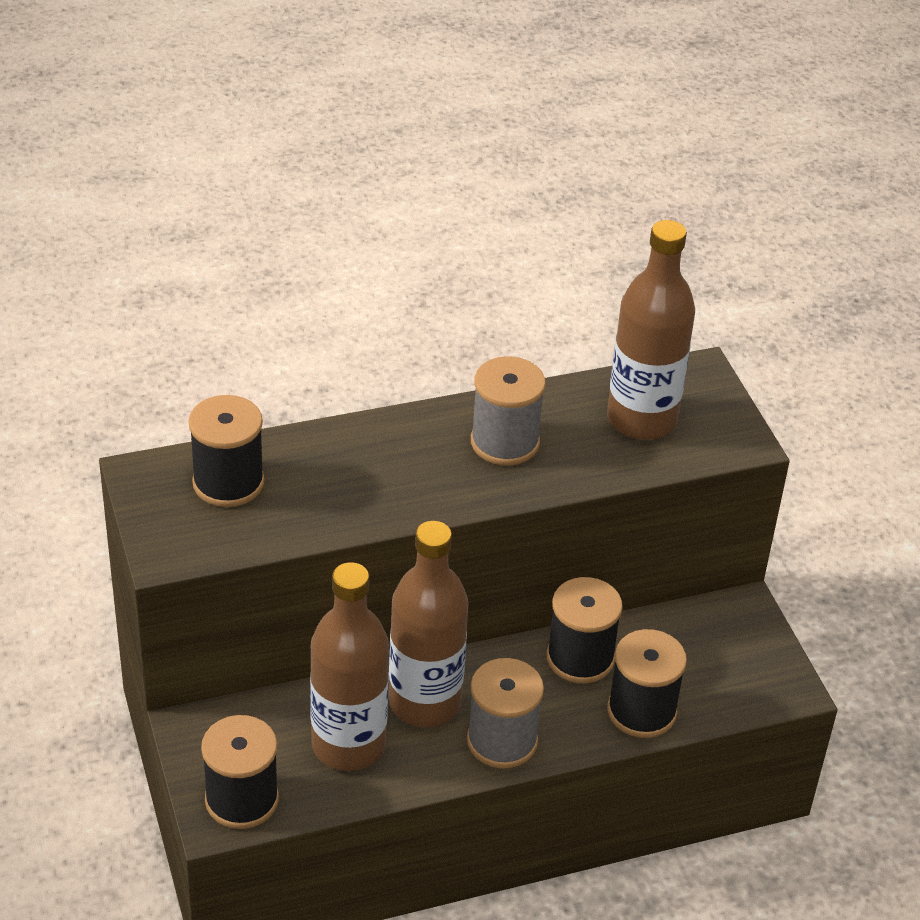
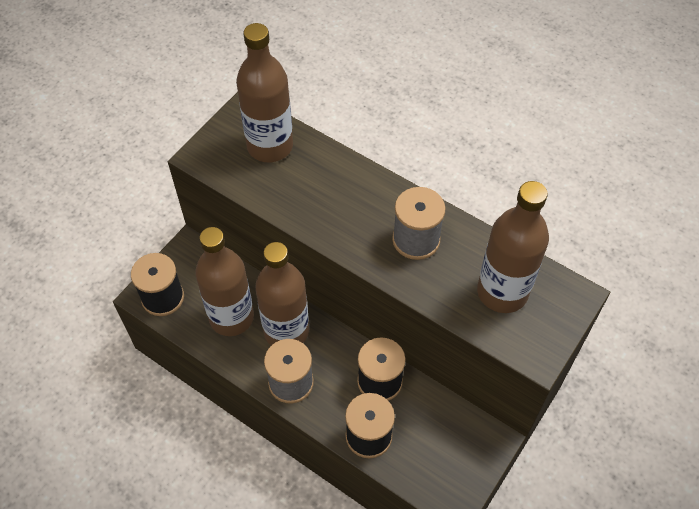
camera: 55 degrees right, 15 degrees up
black spool [189,395,264,507] -> brown bottle [236,23,293,162]

